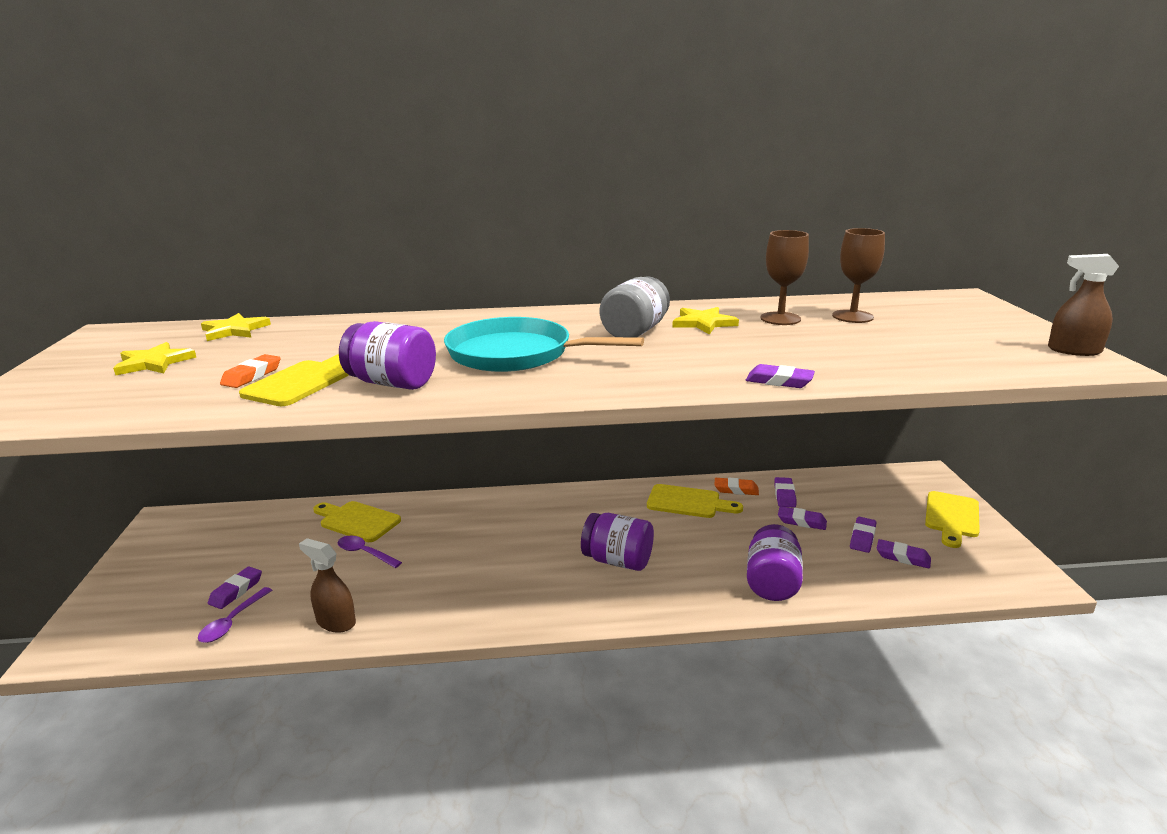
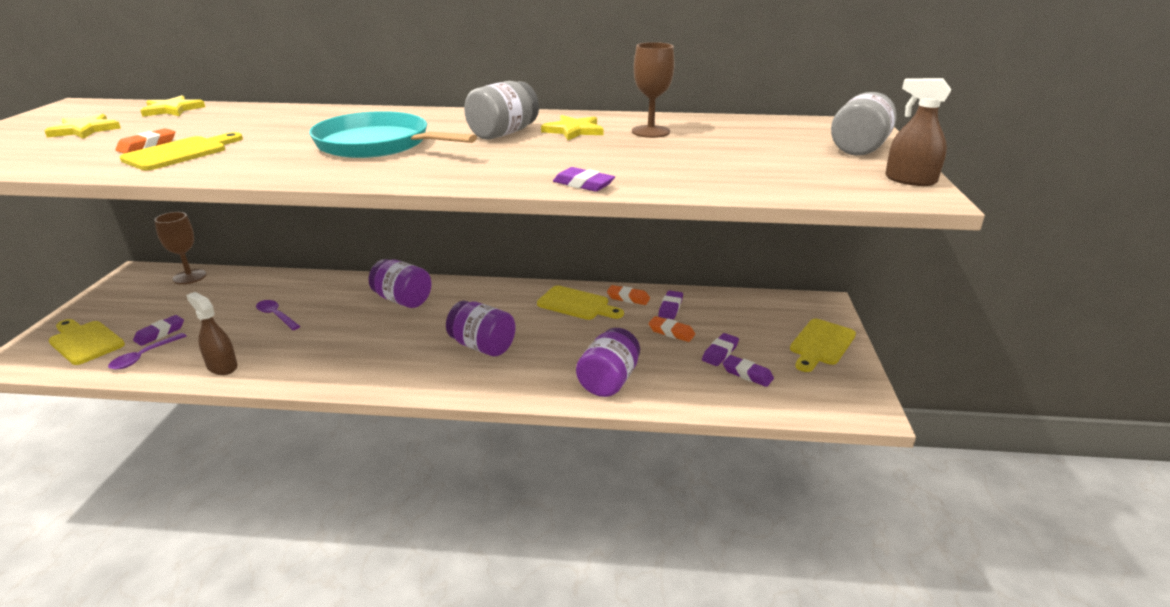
camera: 10 degrees right, 5 degrees up
yellow cutting board [313,501,401,542] -> yellow cutting board moved to [49,319,125,365]
purple jar [339,321,436,390] -> purple jar moved to [368,259,431,308]
purple eraser [778,506,827,530] -> orange eraser [649,316,695,342]
brown goblet [832,228,885,323] -> brown goblet moved to [154,212,206,284]
none -> grey jar [831,92,897,156]

